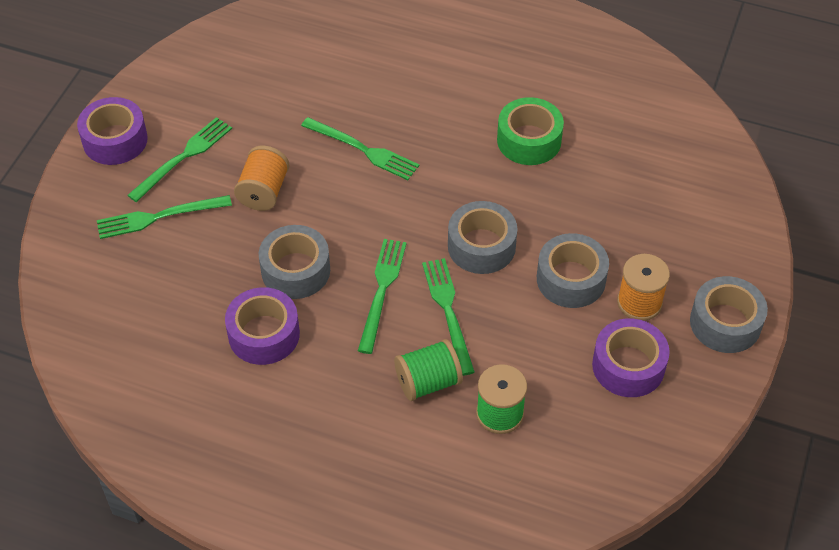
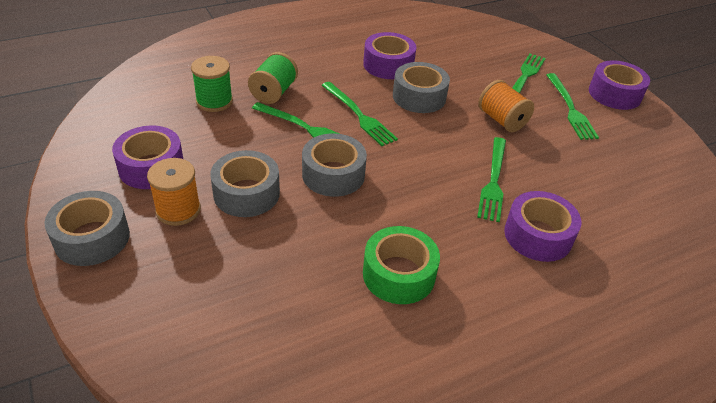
camera: 130 degrees right, 10 degrees down
green fork [301,117,419,180] -> green fork turned 60 degrees counterclockwise [477,137,506,222]
none -> purple tape [504,191,581,262]

